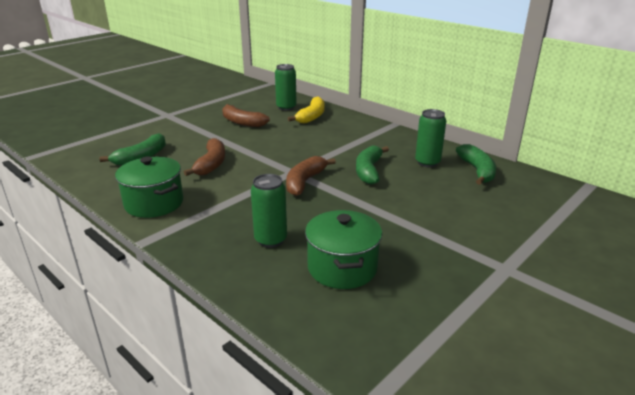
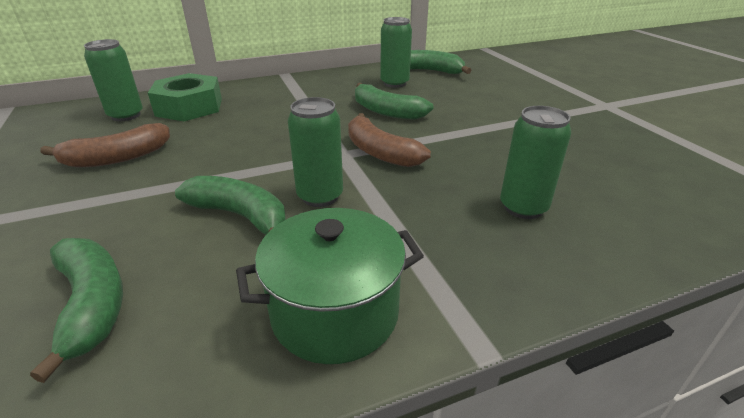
camera: 65 degrees left, 5 degrees up
brown banana [184,138,225,176] -> green banana [175,176,286,234]
yellow banana [288,97,325,124] -> green nut [148,73,222,121]
green pot [305,210,382,289] -> none
none -> green can [288,97,343,207]

